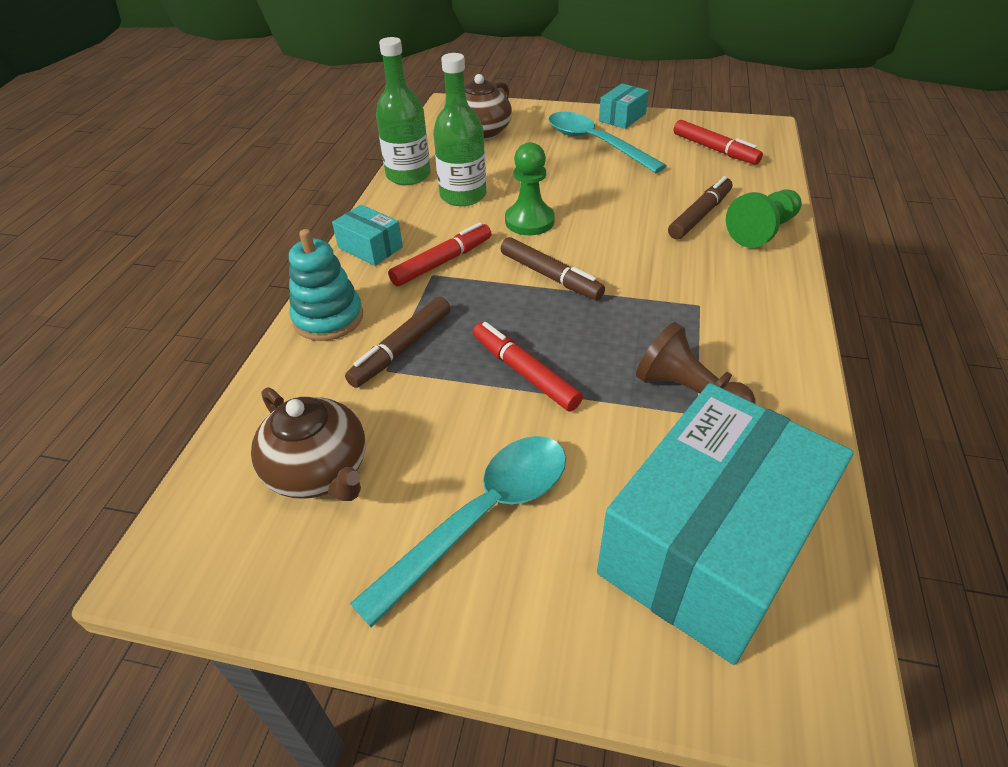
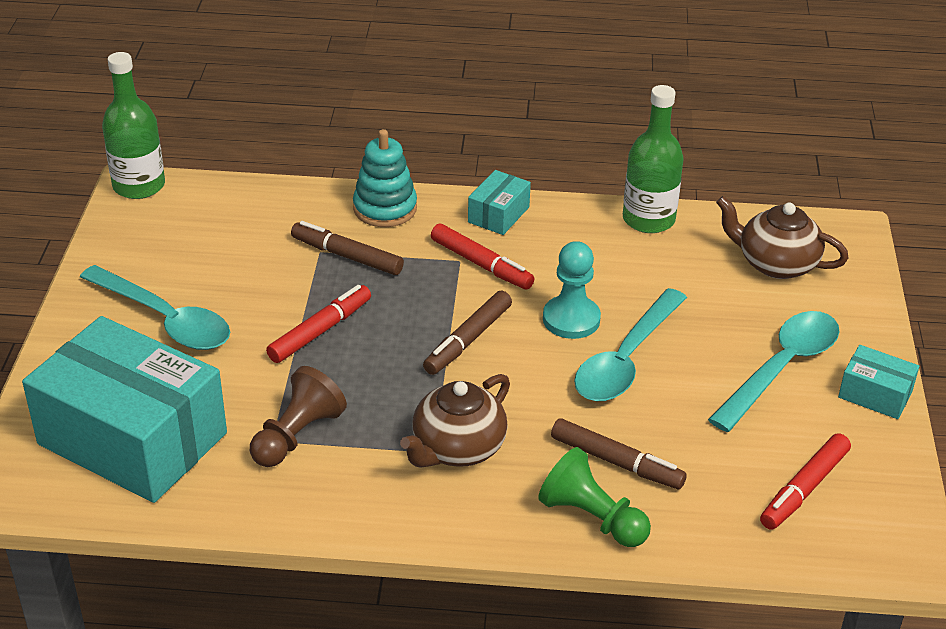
camera: 80 degrees right, 5 degrees down
brown teapot [251,387,366,501] -> brown teapot moved to [400,374,510,468]
green bottle [433,53,486,206] -> green bottle moved to [102,52,165,199]
green pawn [505,142,555,235] -> turquoise pawn [543,241,601,339]
none -> turquoise spoon [574,288,687,401]

